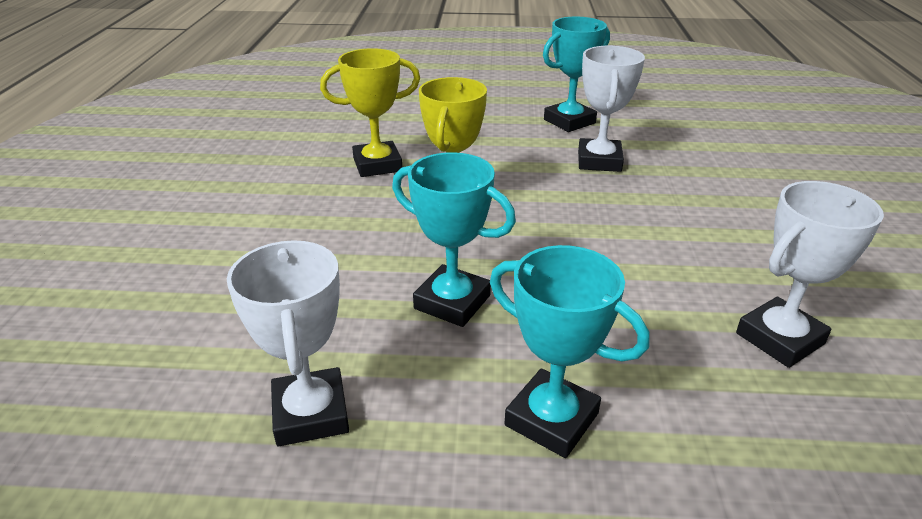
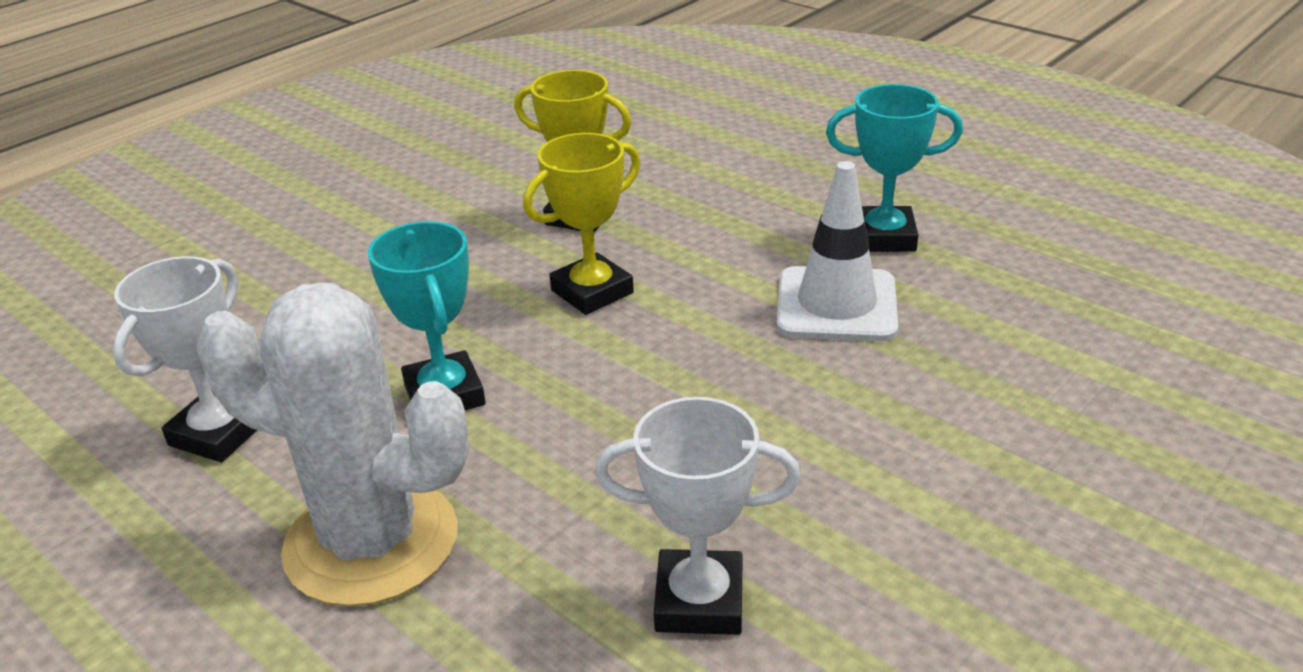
camera: 40 degrees right, 0 degrees up
turquoise trophy [490,245,649,458] -> white cactus [197,283,469,607]
white trophy [578,46,645,172] -> white traffic cone [777,161,898,341]

